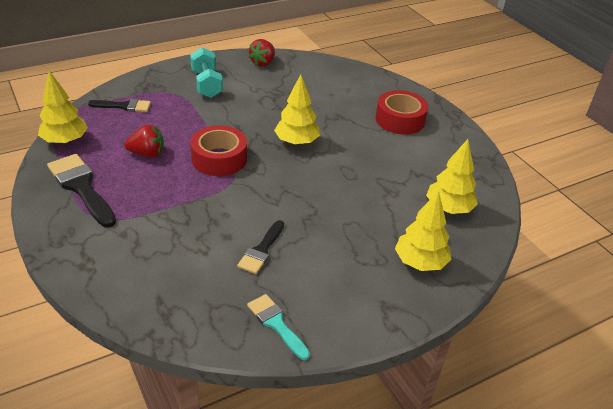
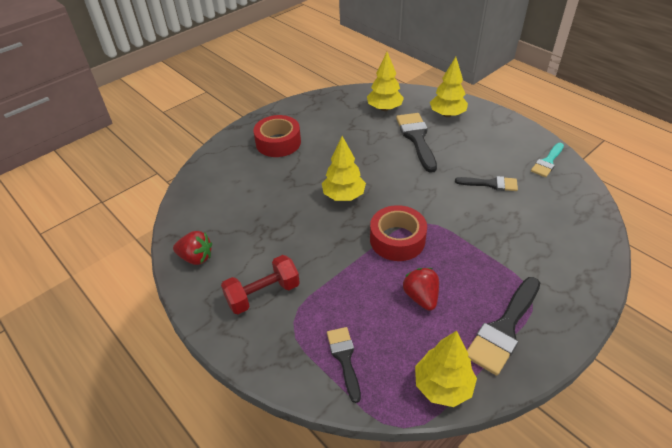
camera: 100 degrees left, 5 degrees up
turquoise dumbbell [190,47,223,98] -> red dumbbell [221,255,300,314]
none -> black brush [396,113,437,173]

